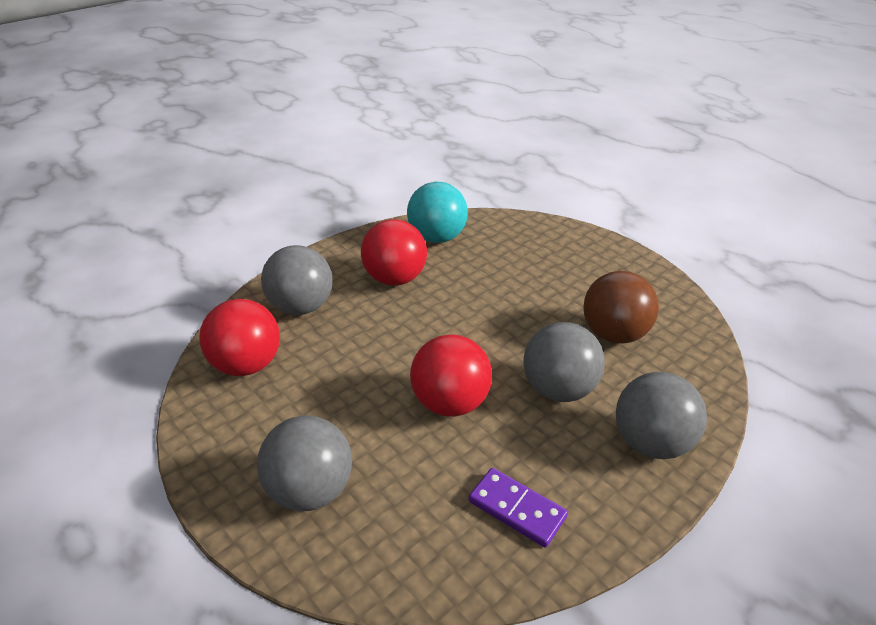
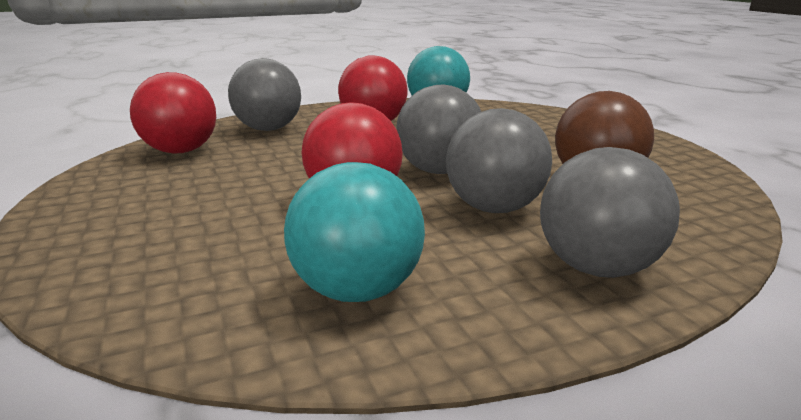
camera: 20 degrees right, 15 degrees down
grey ball [257,416,352,511] -> grey ball moved to [396,85,481,174]
purple domino [469,468,568,548] -> turquoise ball [284,162,425,302]

